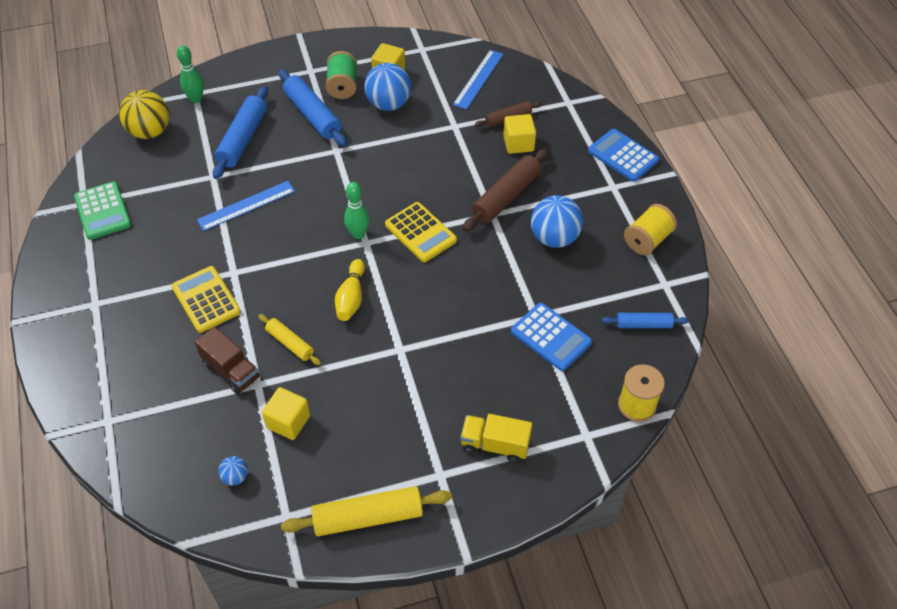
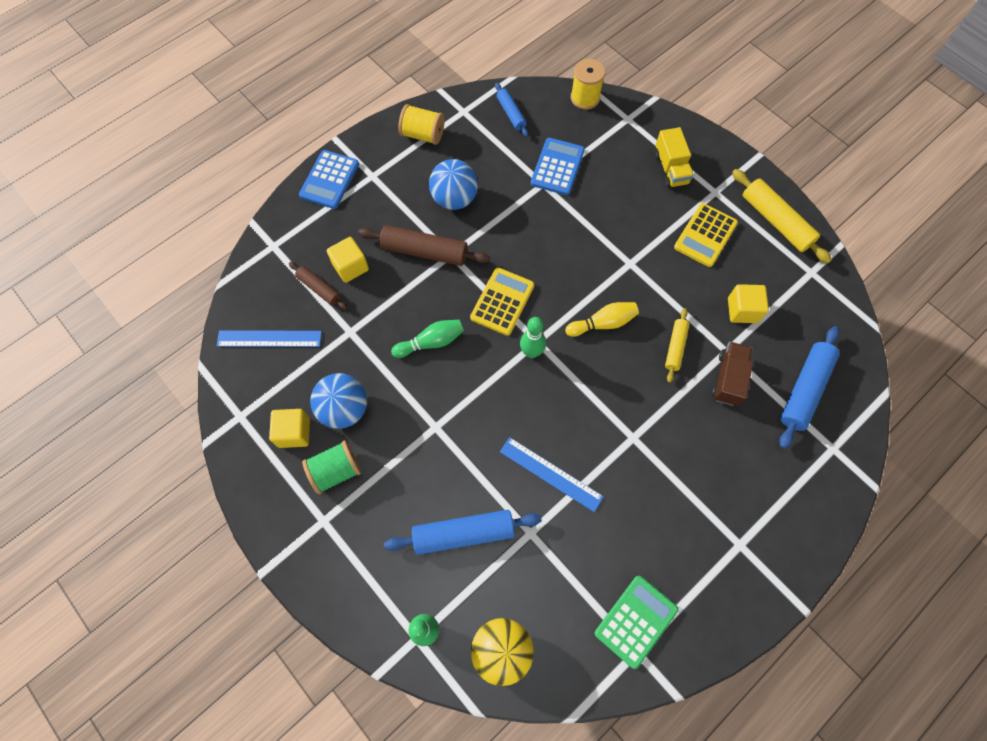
camera: 115 degrees left, 15 degrees up
yellow calculator [172,266,241,333] -> yellow calculator moved to [674,203,738,267]
blue ball [218,456,248,486] -> none
blue rolling pin [279,69,347,146] -> blue rolling pin moved to [779,326,840,449]
none -> green bowling pin [391,320,464,358]

